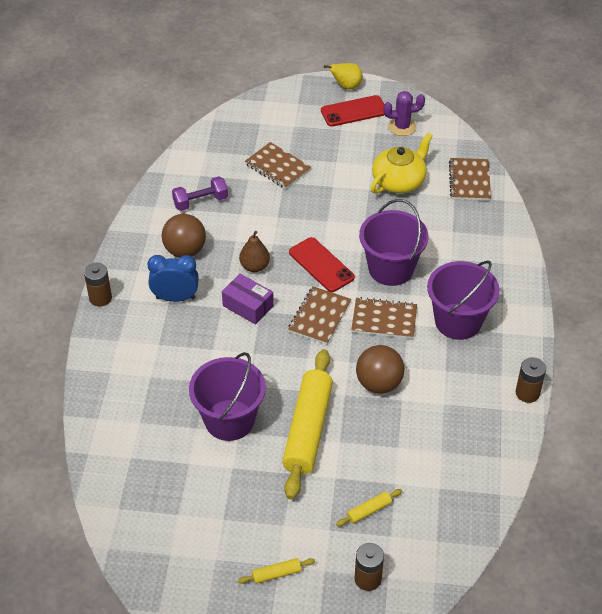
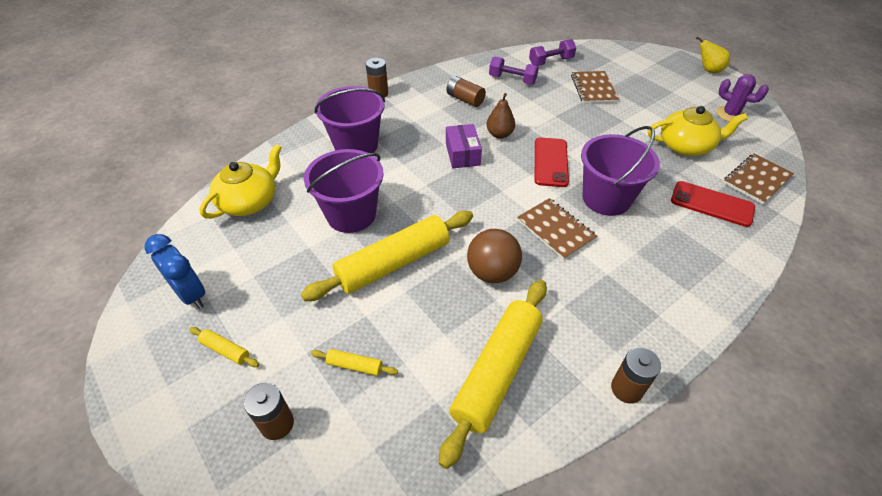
camera: 45 degrees right, 0 degrees up
blue clock [147,255,199,302] -> blue clock moved to [145,234,205,309]
brown ball [162,214,206,258] -> brown battery [446,76,486,107]
brown notebook [288,286,351,345] -> none
red phone [321,95,385,127] -> red phone moved to [671,181,755,227]
purple bucket [427,260,500,340] -> purple bucket moved to [315,86,385,153]
none -> yellow teapot [200,144,282,219]
none -> yellow rolling pin [439,280,547,469]
none -> purple dumbbell [529,39,576,66]

